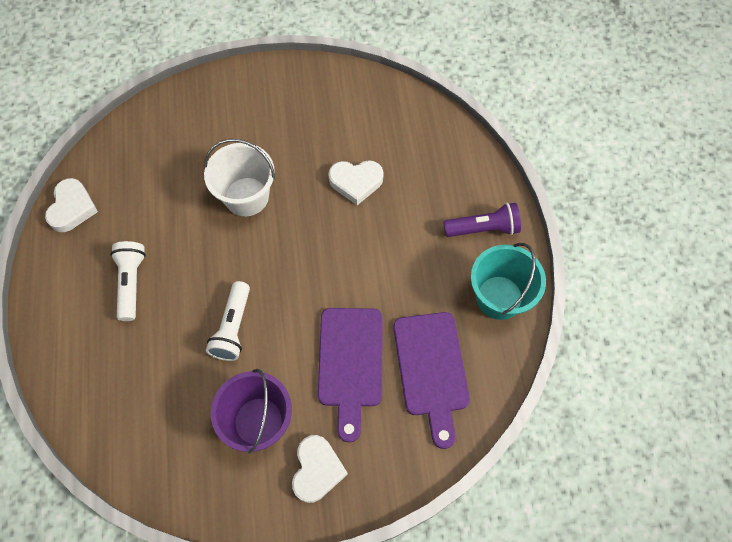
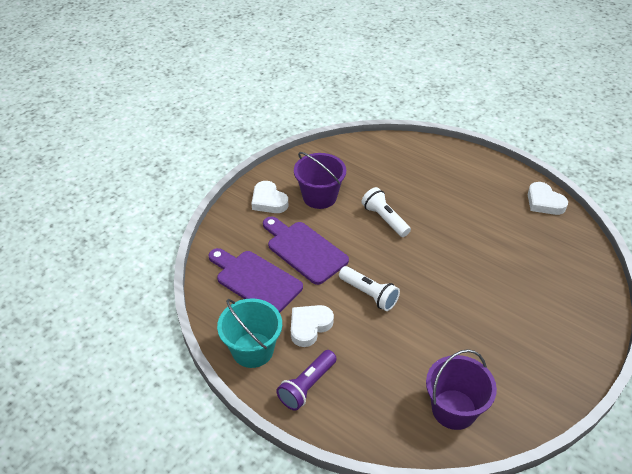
camera: 135 degrees right, 20 degrees down
white flashlight [110,241,146,321] -> white flashlight moved to [339,266,400,311]
white bucket [204,139,275,216] -> none
white heart [328,160,384,205] -> white heart moved to [291,305,334,347]
none -> purple bucket [426,349,497,430]

